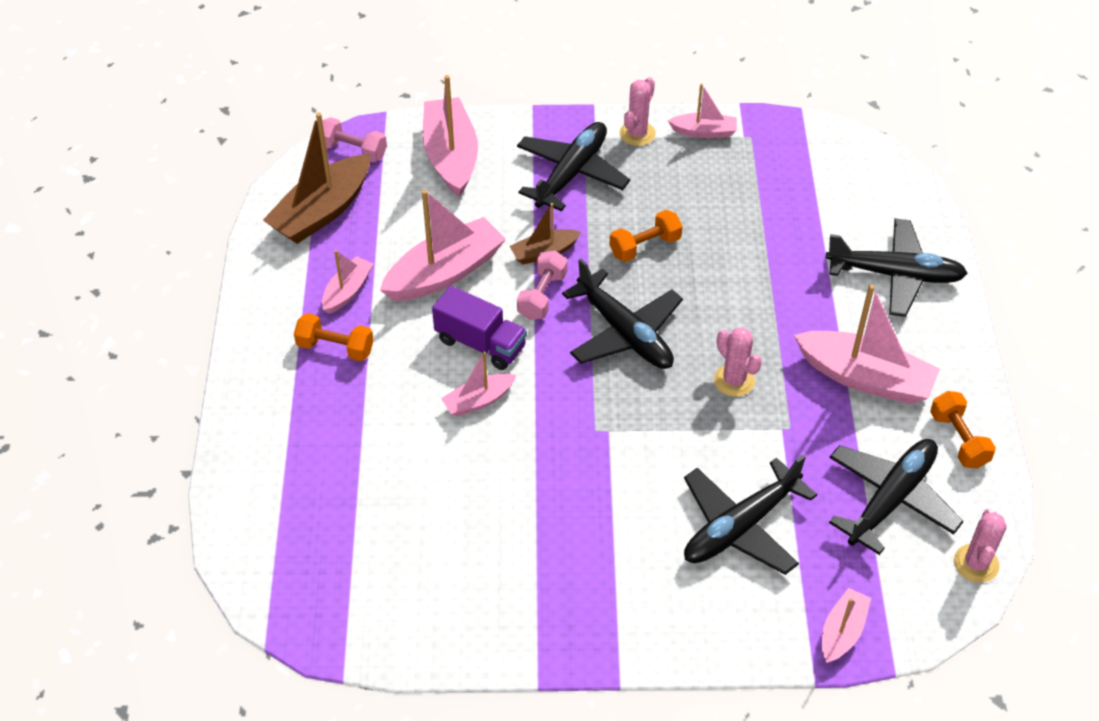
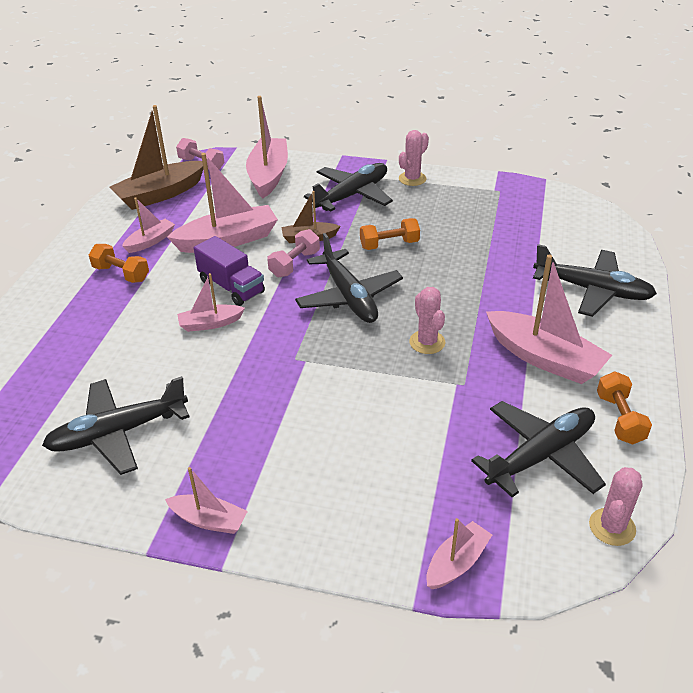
camera: 15 degrees right, 10 degrees down
pink boat [668,83,737,138] -> pink boat moved to [165,467,248,534]
black plane [684,455,817,575] -> black plane moved to [42,376,189,475]

